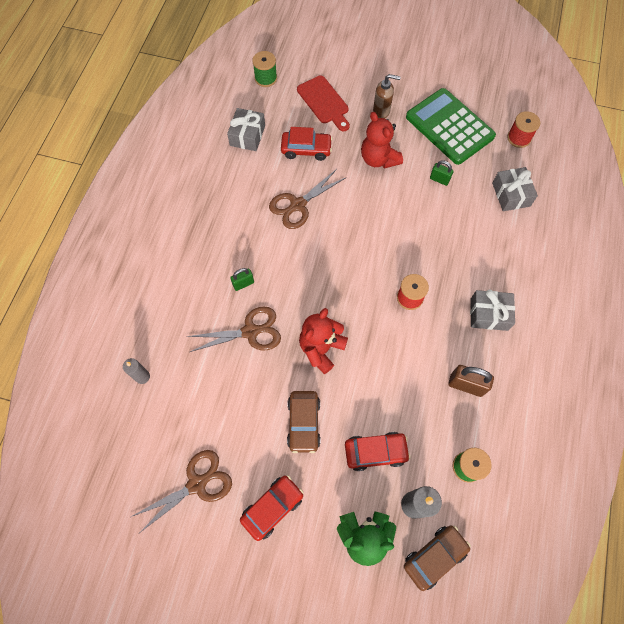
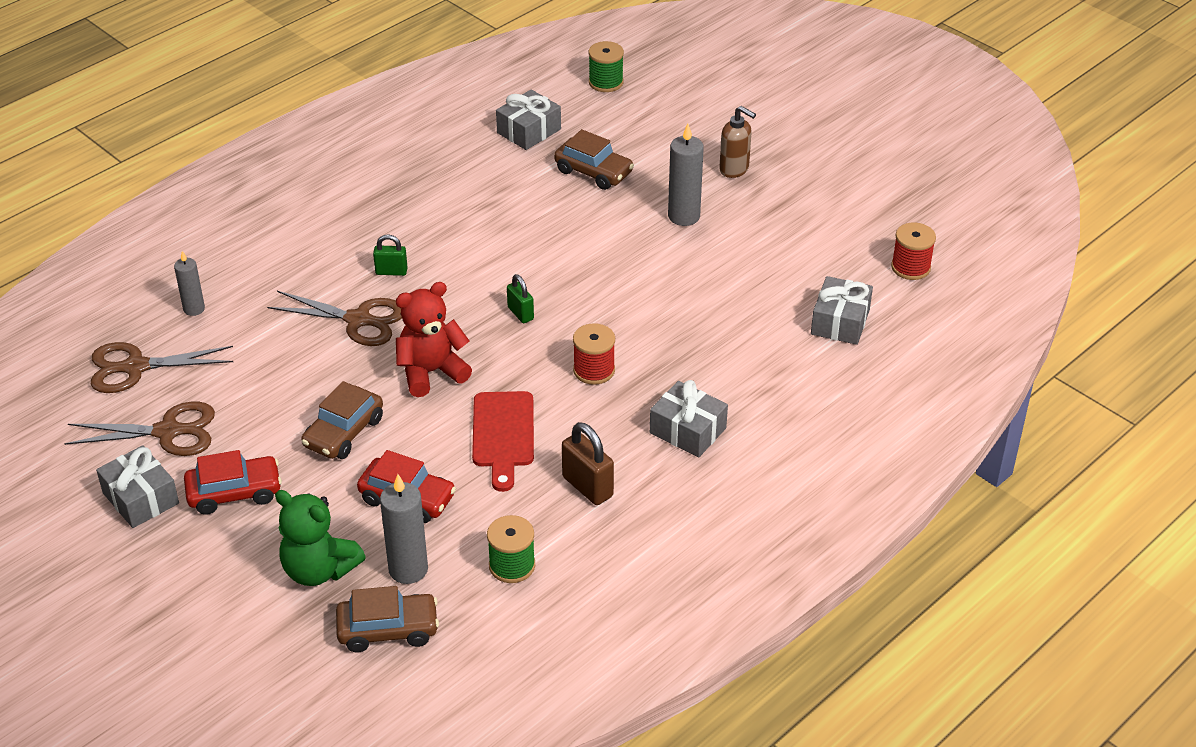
camera: 30 degrees right, 25 degrees down
brown scissors [269,169,347,229] -> brown scissors moved to [90,342,233,393]
red car [281,127,333,161] -> brown car [554,129,634,190]
red cutting board [297,75,350,131] -> red cutting board moved to [472,391,534,492]
red teddy bear [361,112,403,169] -> grey candle [668,124,704,226]
green calculator [406,88,496,165] -> none
green padlock [430,160,454,186] -> green padlock moved to [507,274,534,323]
none -> grey gift [96,445,179,528]

